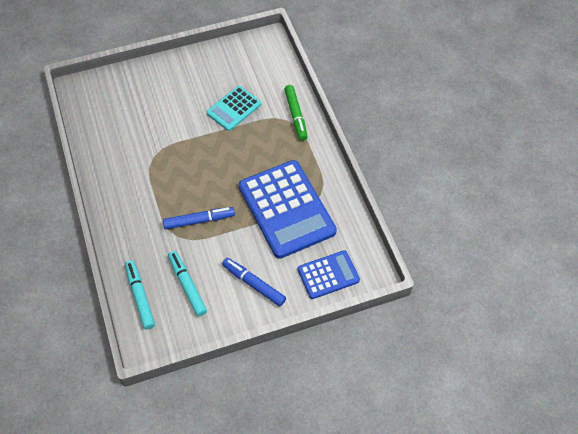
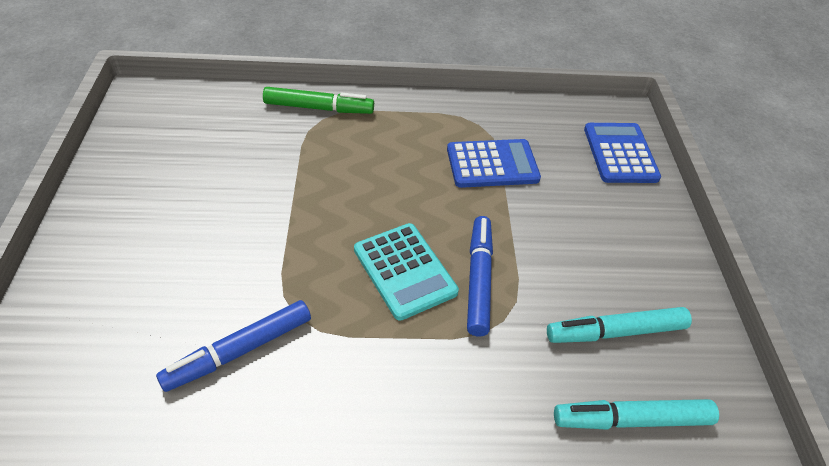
camera: 75 degrees left, 10 degrees down
turquoise calculator [207,86,261,131] -> turquoise calculator moved to [354,223,459,321]
blue marker [222,258,286,306] -> blue marker moved to [156,300,311,392]
blue calculator [239,160,337,259] -> blue calculator [447,139,541,188], size x0.54

